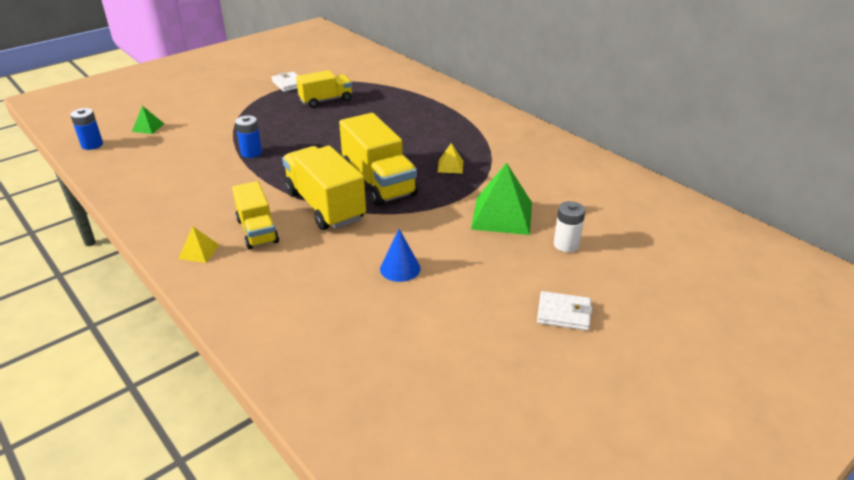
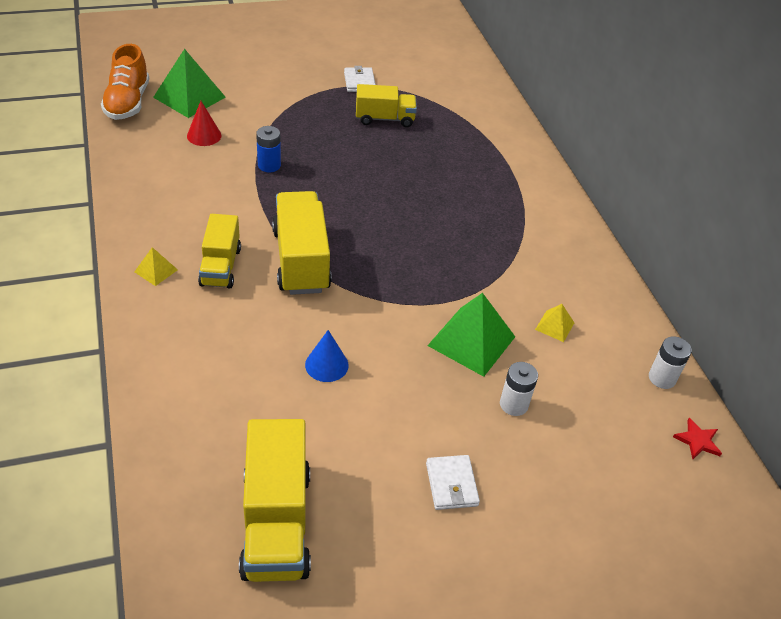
camera: 20 degrees right, 10 degrees up
blue battery [70,108,103,150] -> orange shoe [101,44,149,120]
green pyramid [132,106,164,134] -> green pyramid [153,49,226,118], size x2.06
yellow truck [339,113,418,206] -> yellow truck moved to [239,419,311,582]
yellow pyramid [438,143,463,173] -> yellow pyramid moved to [535,304,574,342]
white wallet [537,291,593,331] -> white wallet turned 45 degrees clockwise [426,455,480,510]
none -> red cone [187,101,222,146]
none -> white battery [649,336,692,389]
none -> red star [673,418,722,459]

